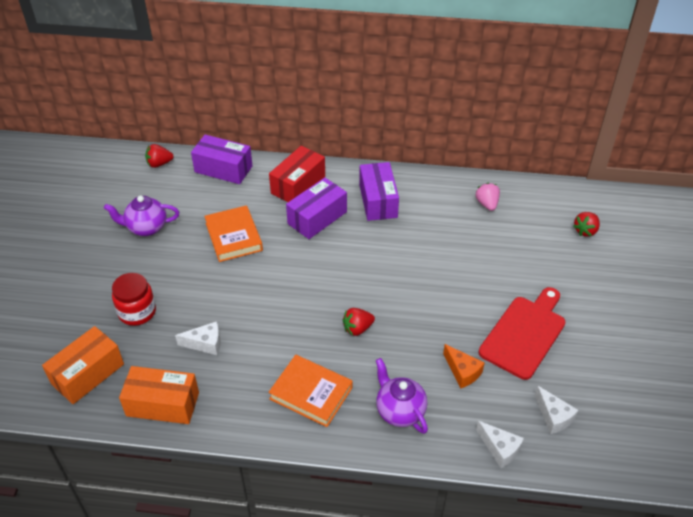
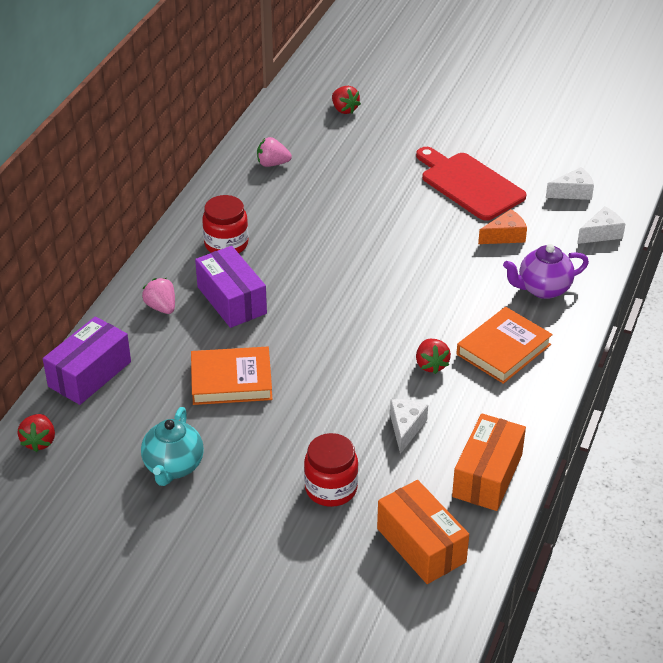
camera: 75 degrees left, 5 degrees down
purple teapot [104,196,179,236] -> turquoise teapot [141,407,204,486]
red box [269,146,325,202] -> pink strawberry [142,278,175,314]
red strawberry [343,308,375,336] -> red strawberry moved to [416,339,451,374]
purple box [359,162,399,221] -> red jar [202,195,248,253]

